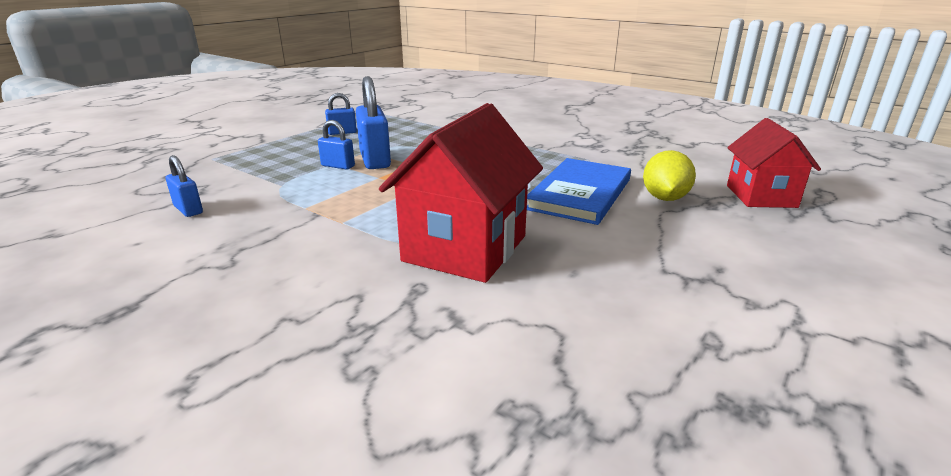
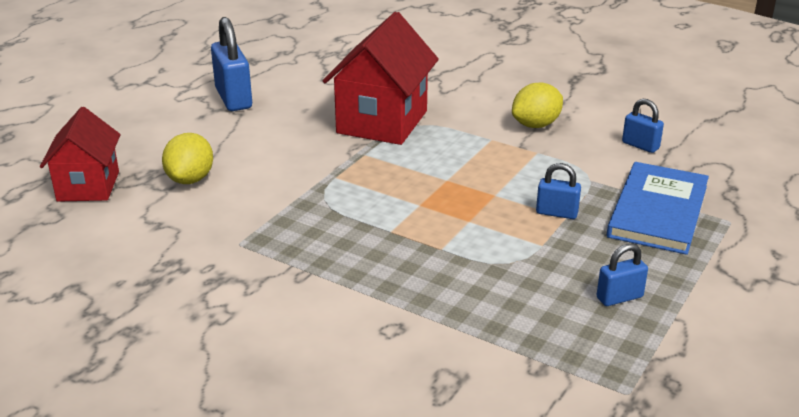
camera: 175 degrees right, 5 degrees up
blue padlock [356,76,391,169] -> blue padlock moved to [211,17,252,111]
blue book [527,158,631,225] -> blue book moved to [607,162,709,255]
none -> yellow lemon [512,83,563,128]

